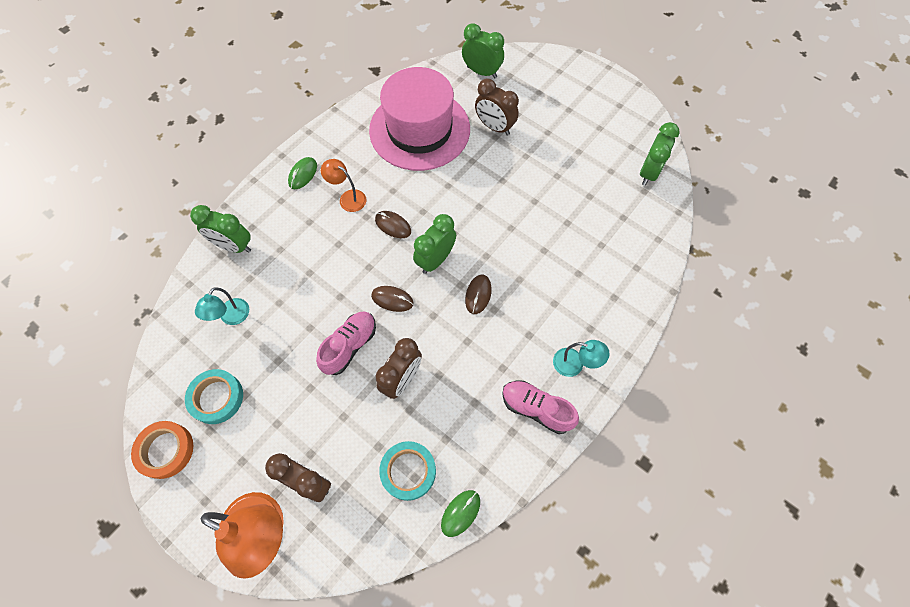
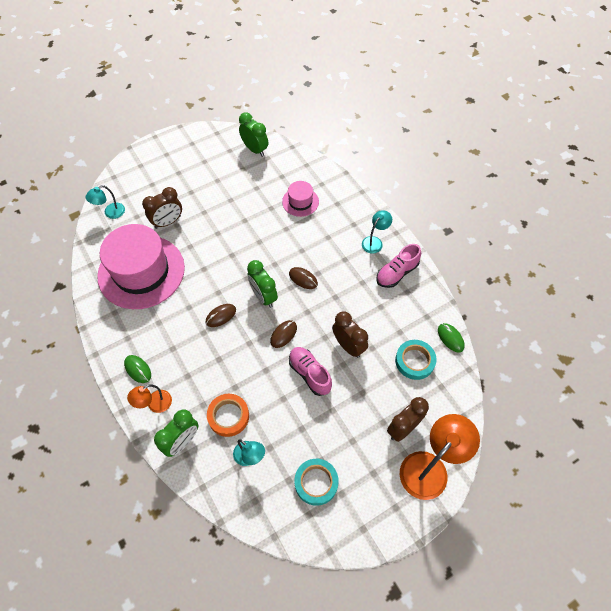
camera: 70 degrees left, 5 degrees down
orange tape [131,421,193,479] -> orange tape moved to [207,394,249,437]
orange lamp [321,159,366,212] -> orange lamp moved to [127,384,172,413]
green clock [462,23,504,78] -> turquoise lamp [85,185,125,219]
none -> pink hat [282,181,319,217]

